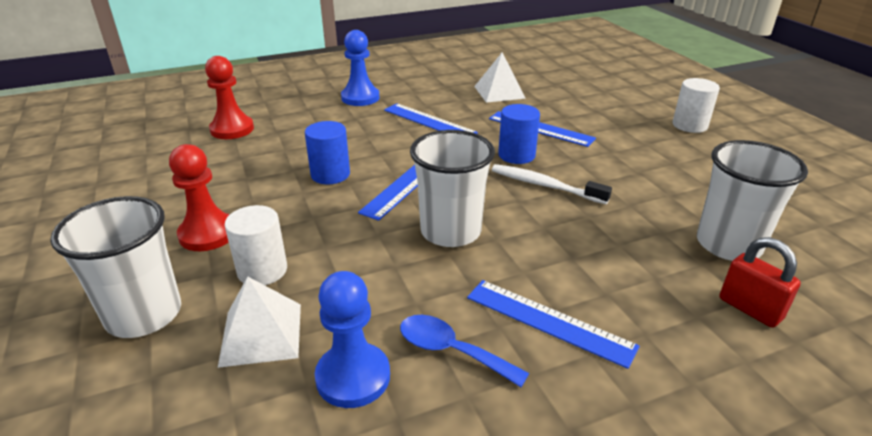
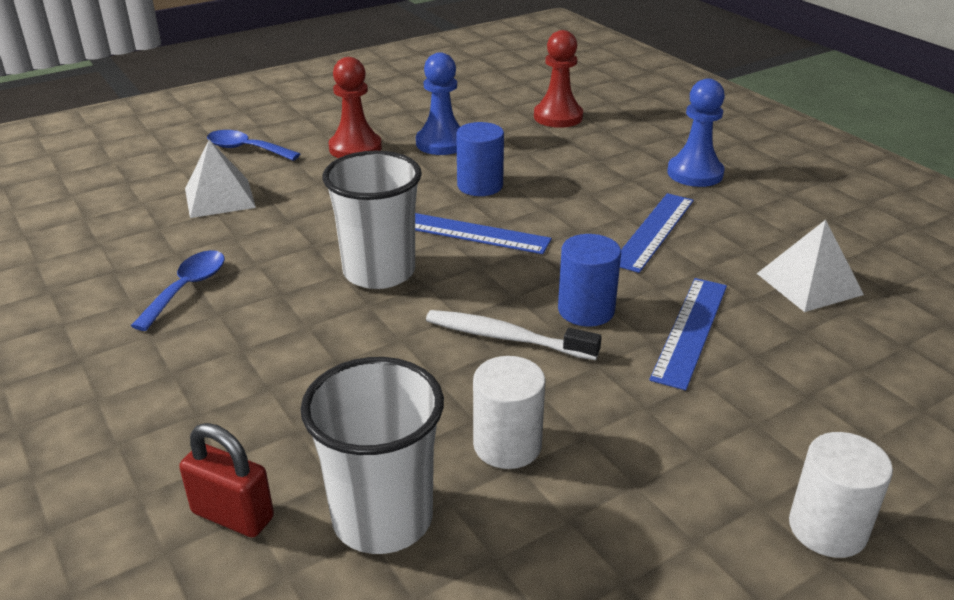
camera: 80 degrees right, 0 degrees up
white cup [50,196,181,338] -> blue spoon [207,130,300,161]
white cylinder [224,205,287,285] -> white cylinder moved to [473,356,546,469]
blue pawn [315,271,390,408] -> blue pawn moved to [416,52,460,155]
blue ruler [467,280,640,369] -> none
white toothbrush [492,164,612,204] -> white toothbrush turned 90 degrees counterclockwise [426,310,602,360]
red padlock [719,237,801,328] -> red padlock turned 75 degrees clockwise [179,423,274,538]

